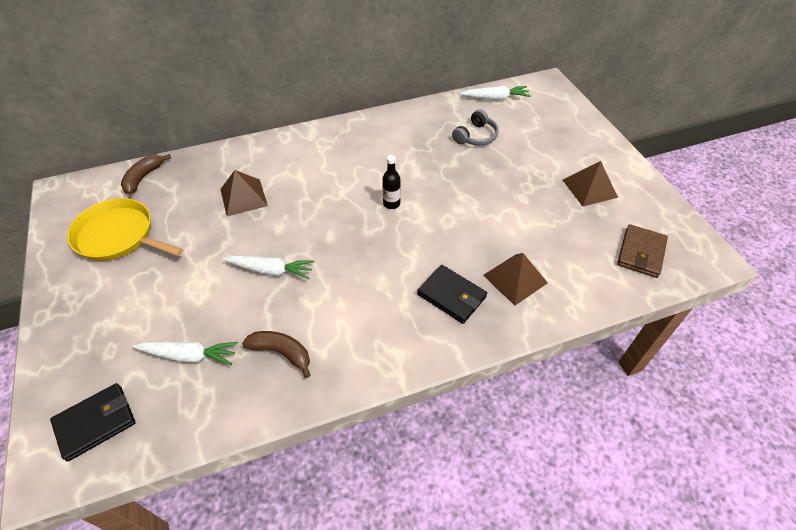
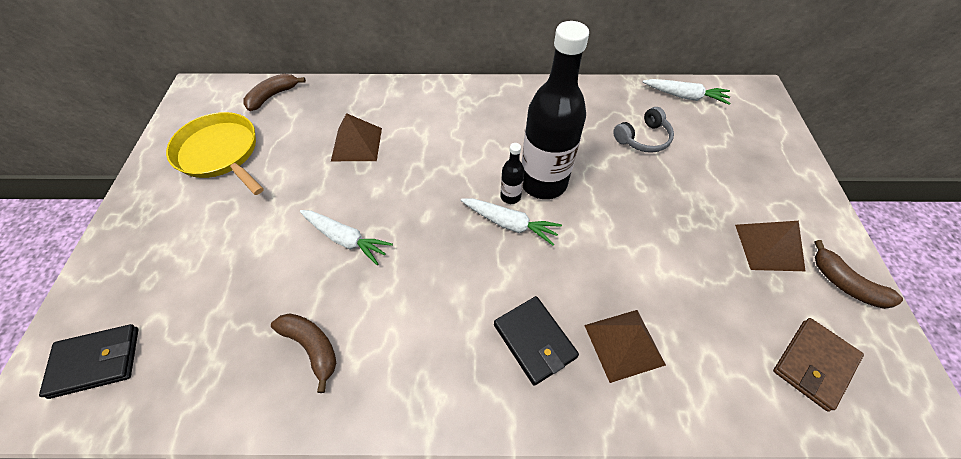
camera: 20 degrees right, 5 degrees up
white carrot [133,341,238,365] -> white carrot moved to [461,198,562,246]
none -> black bottle [522,21,589,199]
none -> brown banana [815,240,903,309]

